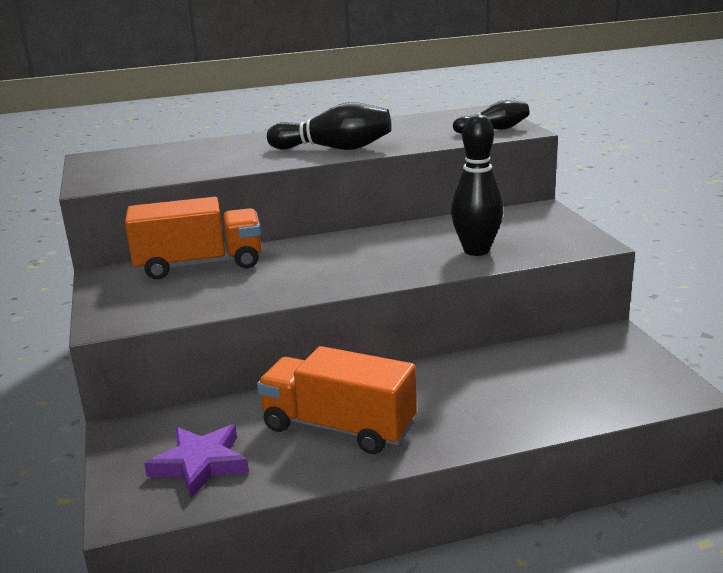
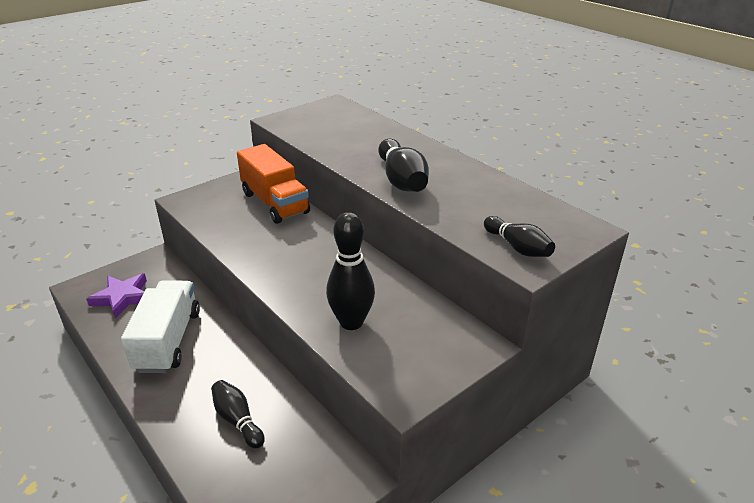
camera: 65 degrees right, 10 degrees up
orange truck [257,346,417,454] -> white truck [121,280,200,373]
none -> black bowling pin [211,380,265,449]

